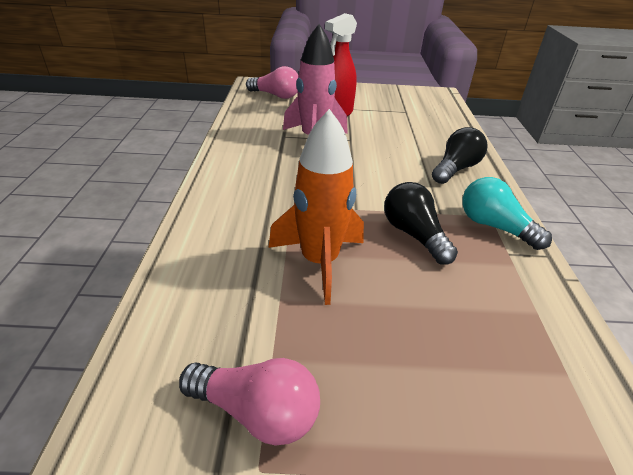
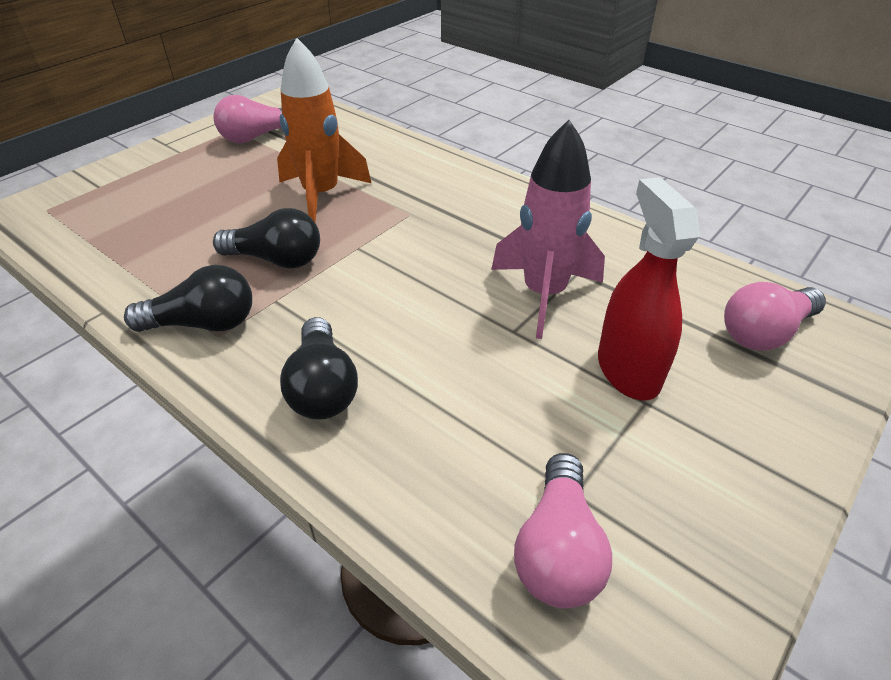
camera: 130 degrees right, 5 degrees up
turquoise light bulb [462,177,552,250] -> black light bulb [124,265,252,332]
none -> pink light bulb [514,453,612,608]

